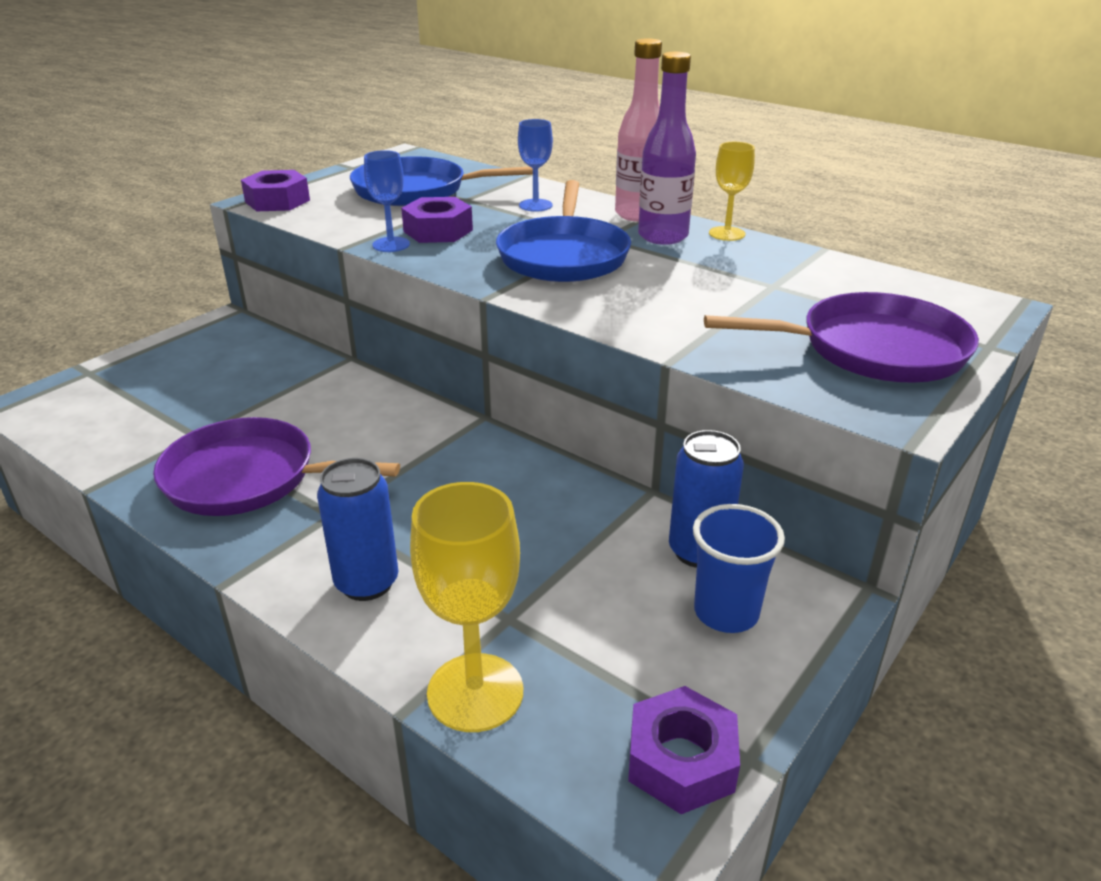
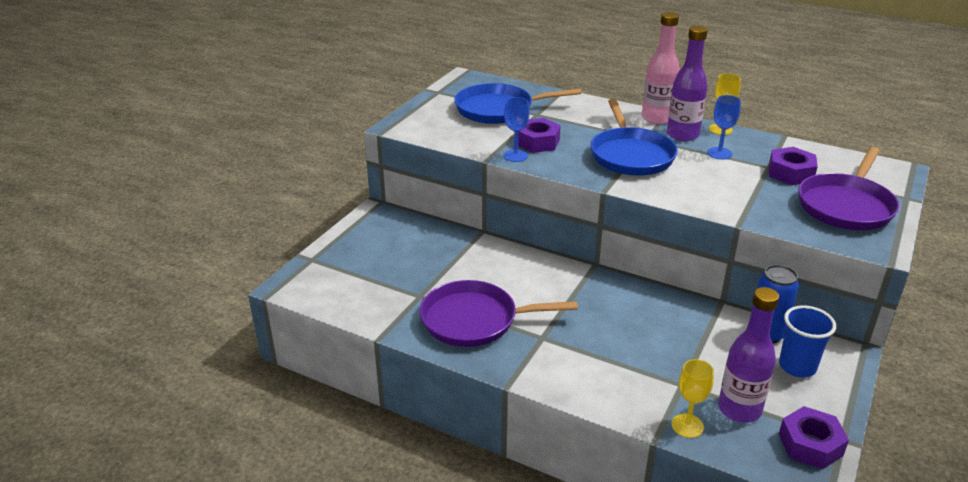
camera: 10 degrees left, 0 degrees up
purple nut [241,170,310,211] -> purple nut moved to [769,147,818,185]
blue can [317,458,399,601] -> none
yellow goblet [410,482,523,732] -> yellow goblet [671,359,714,438], size x0.60
blue goblet [518,119,553,212] -> blue goblet moved to [707,95,741,160]
purple pan [704,292,979,383] -> purple pan turned 135 degrees clockwise [798,147,899,230]
none -> purple bottle [718,287,779,423]

